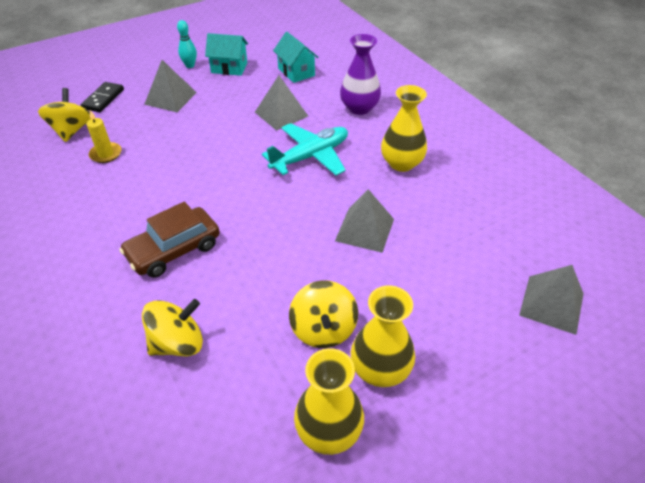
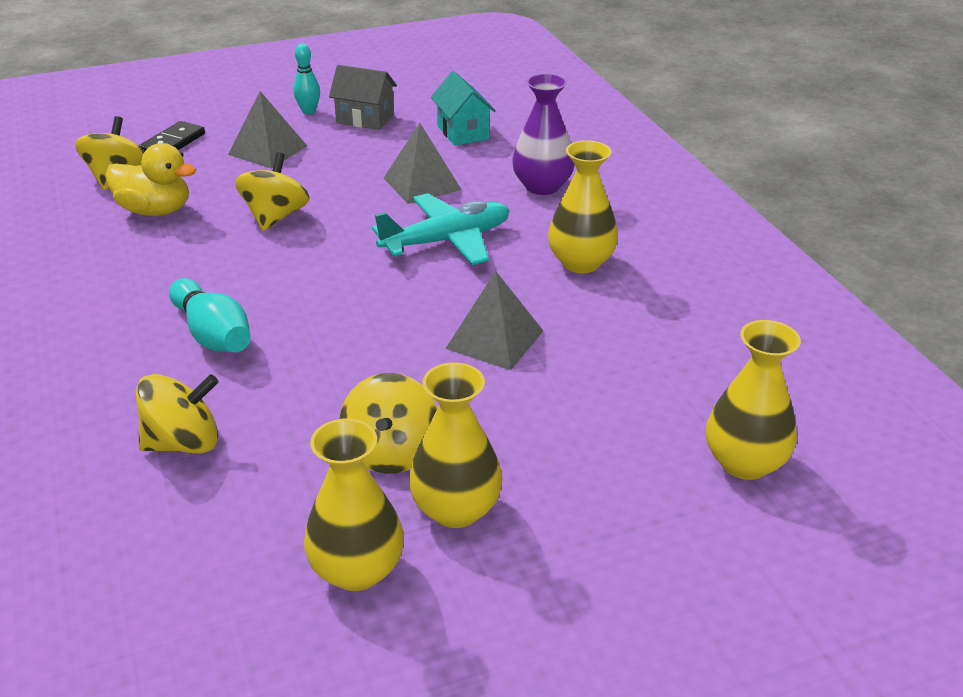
camera: 10 degrees right, 10 degrees down
yellow candle [86,110,121,163] -> yellow duck [105,143,196,216]
brown car [119,202,220,278] -> turquoise bowling pin [169,278,251,352]
turquoise house [205,33,248,76] -> grey house [329,65,397,130]
grey pyramid [519,265,584,335] -> yellow vase [706,320,801,480]
none -> yellow spinning top [235,152,310,231]

